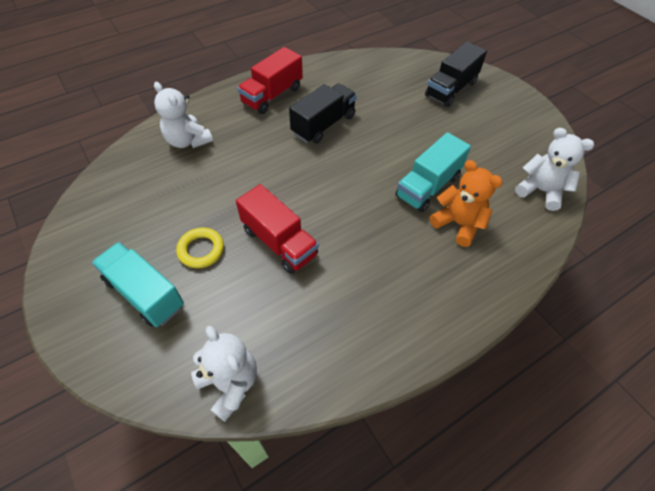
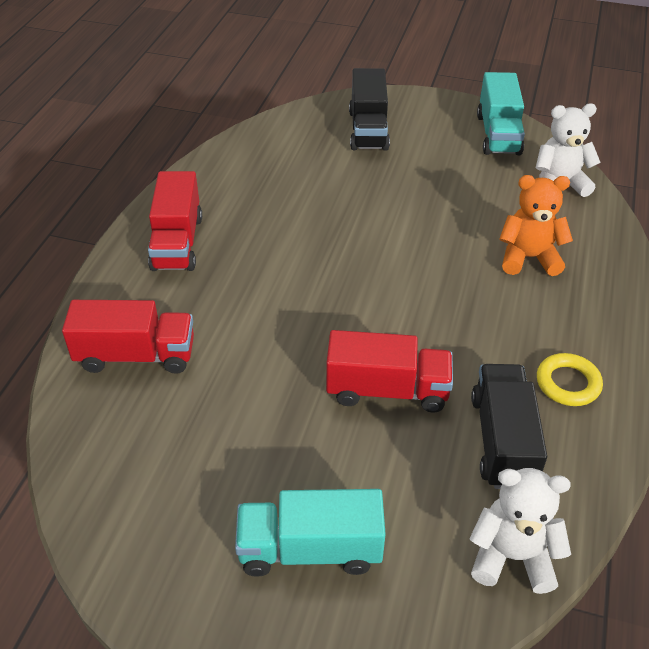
camera: 40 degrees left, 10 degrees down
white teddy bear [154,82,213,148] -> red truck [62,300,194,374]
yellow ring [176,227,224,268] -> yellow ring moved to [537,353,603,406]
black truck [289,83,357,144] -> black truck moved to [471,364,547,489]
turquoise truck [395,132,471,212] -> turquoise truck moved to [477,72,525,155]

